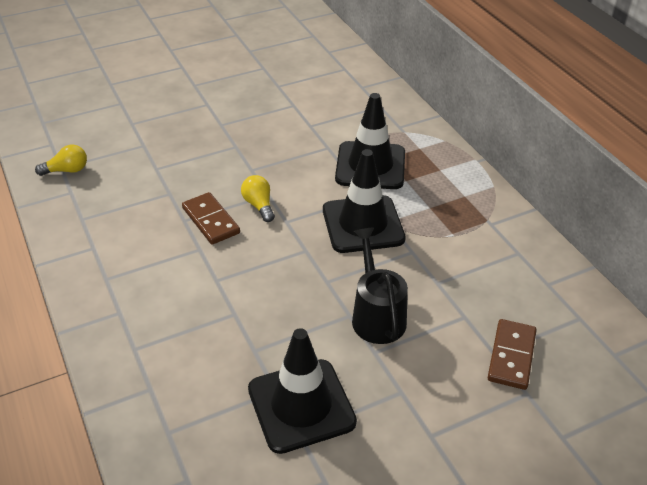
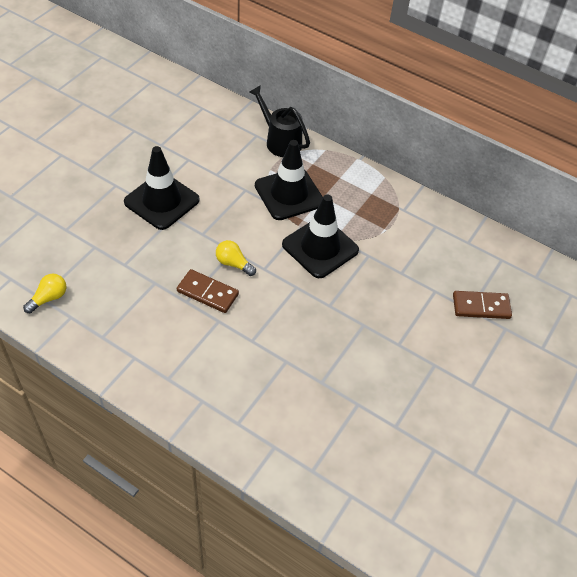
camera: 35 degrees left, 10 degrees up
black traffic cone [248,328,357,454] -> black traffic cone moved to [124,146,200,230]
black watering can [352,228,408,344] -> black watering can moved to [249,85,310,157]
brown domino [488,319,537,390] -> brown domino turned 75 degrees counterclockwise [453,291,512,319]

